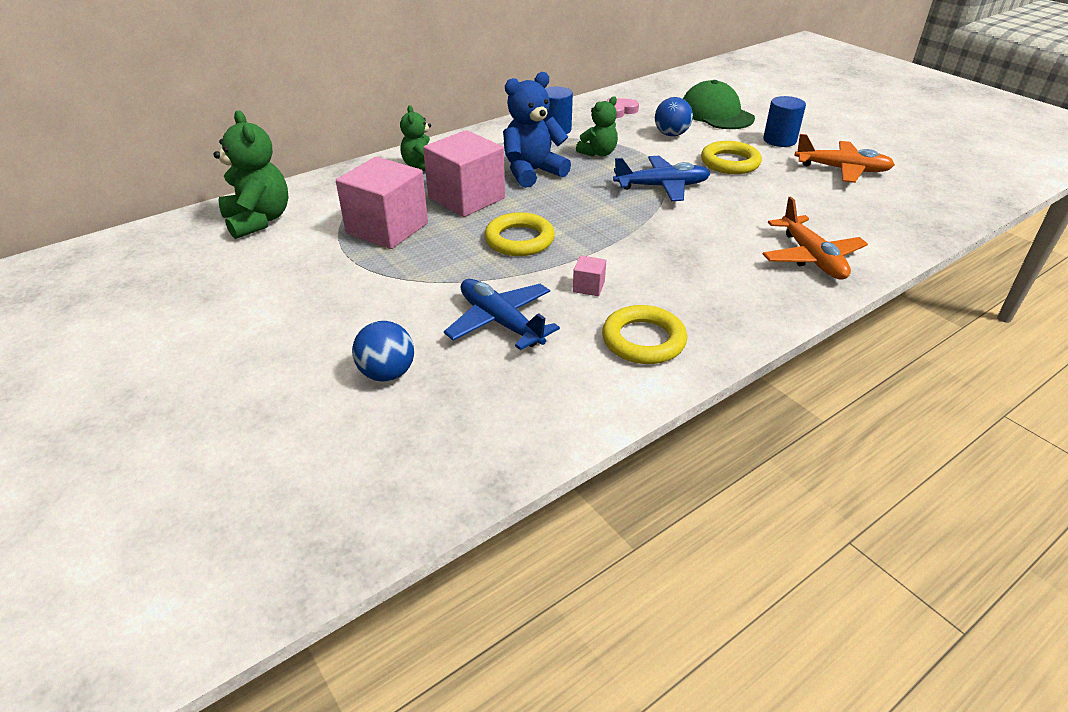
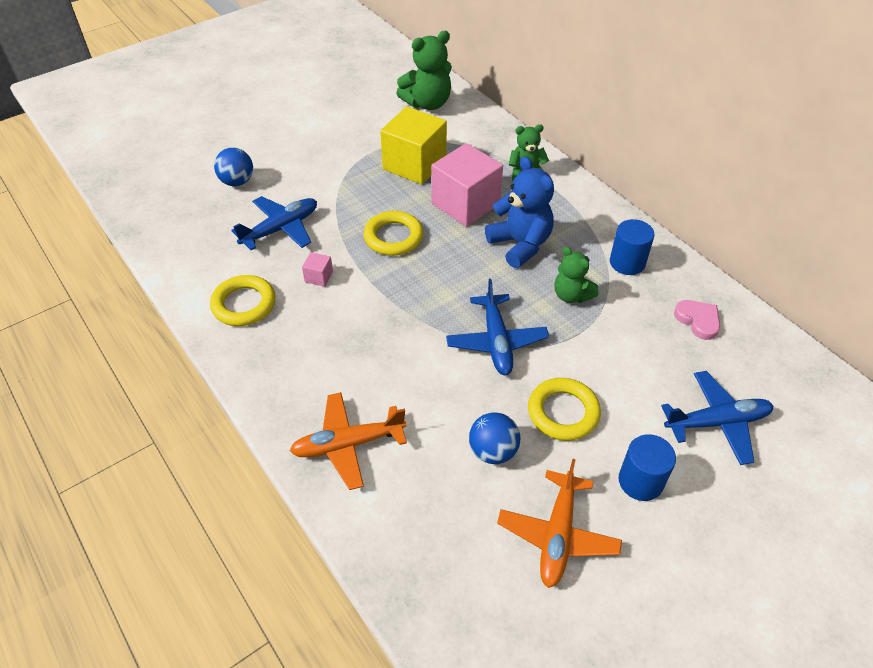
camera: 90 degrees right, 10 degrees up
pink cube [336,157,428,249] -> yellow cube [380,106,447,184]
blue ball [655,97,693,136] -> blue ball moved to [469,412,520,464]
green cap [683,80,755,129] -> blue plane [661,371,774,465]

